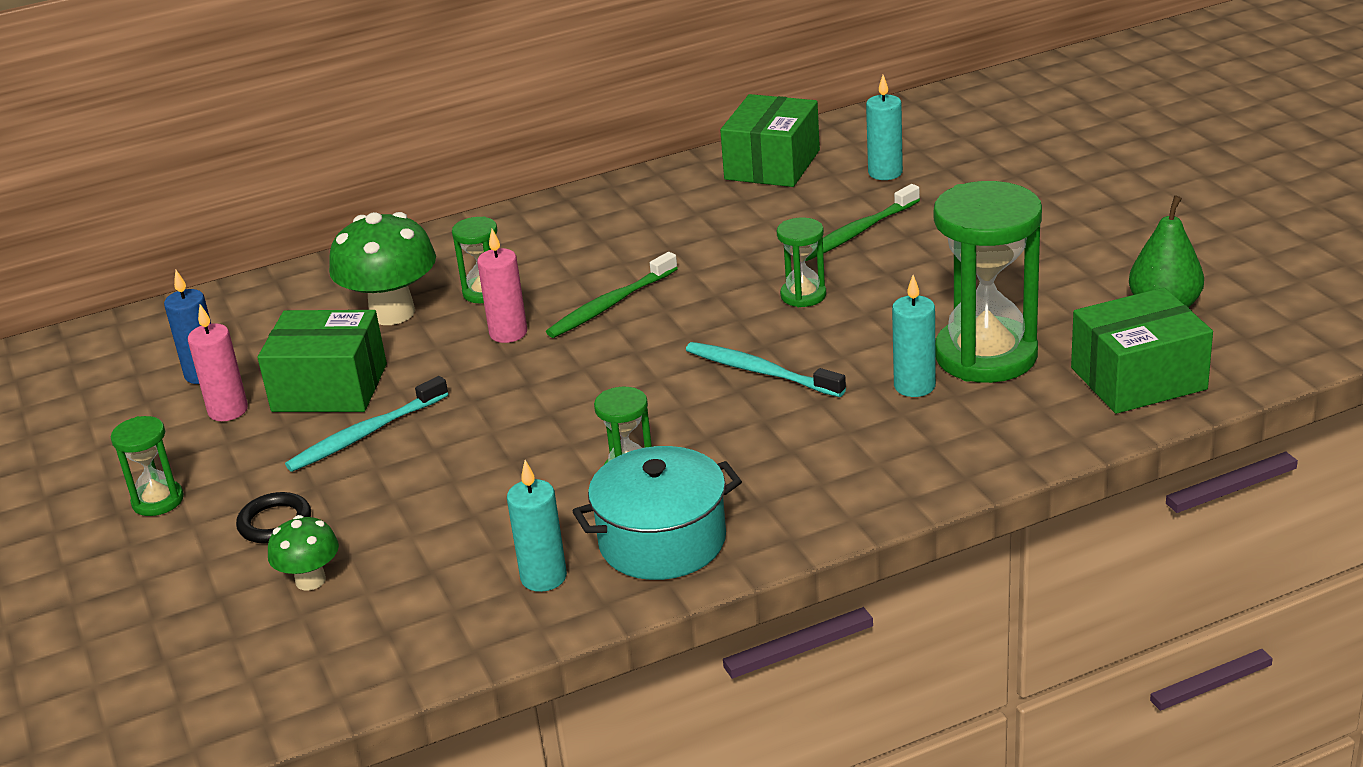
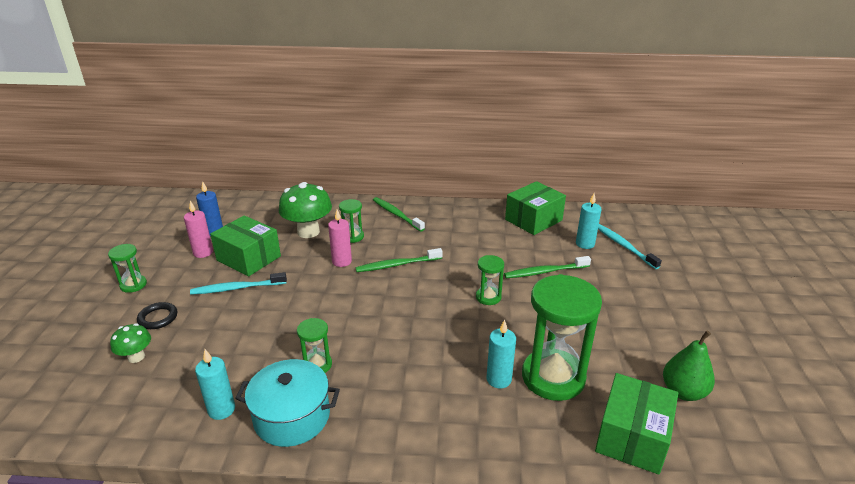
camera: 25 degrees right, 0 degrees up
turquoise toothbrush [686,342,846,397] -> turquoise toothbrush moved to [598,224,662,269]
green box [1071,287,1213,414] -> green box turned 75 degrees counterclockwise [595,373,678,475]
none -> green toothbrush [373,197,425,232]

